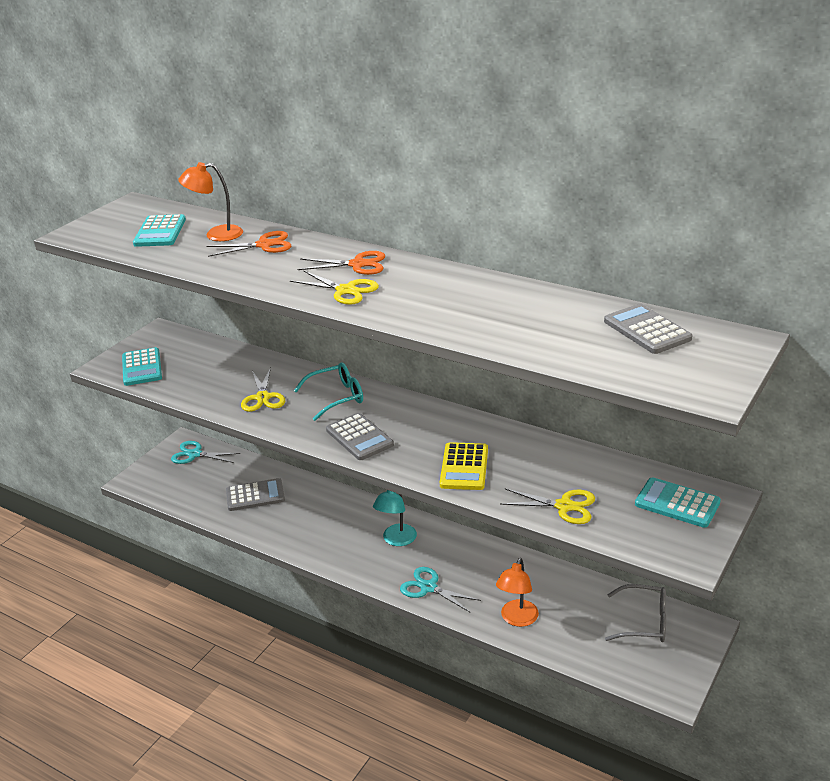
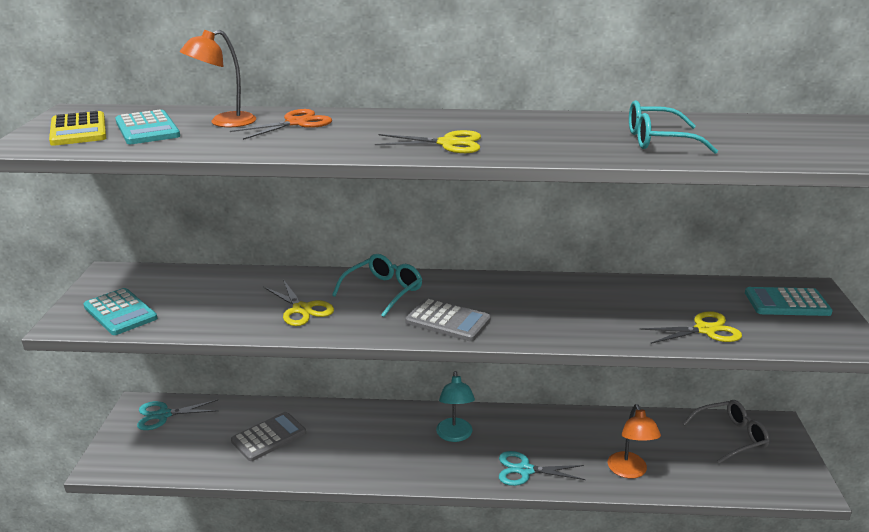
camera: 30 degrees left, 5 degrees down
orange scissors [297,251,385,275] -> none
yellow calculator [440,442,488,490] -> yellow calculator moved to [49,111,106,146]
grey calculator [604,304,693,354] -> none
none -> turquoise glasses [629,100,718,154]

